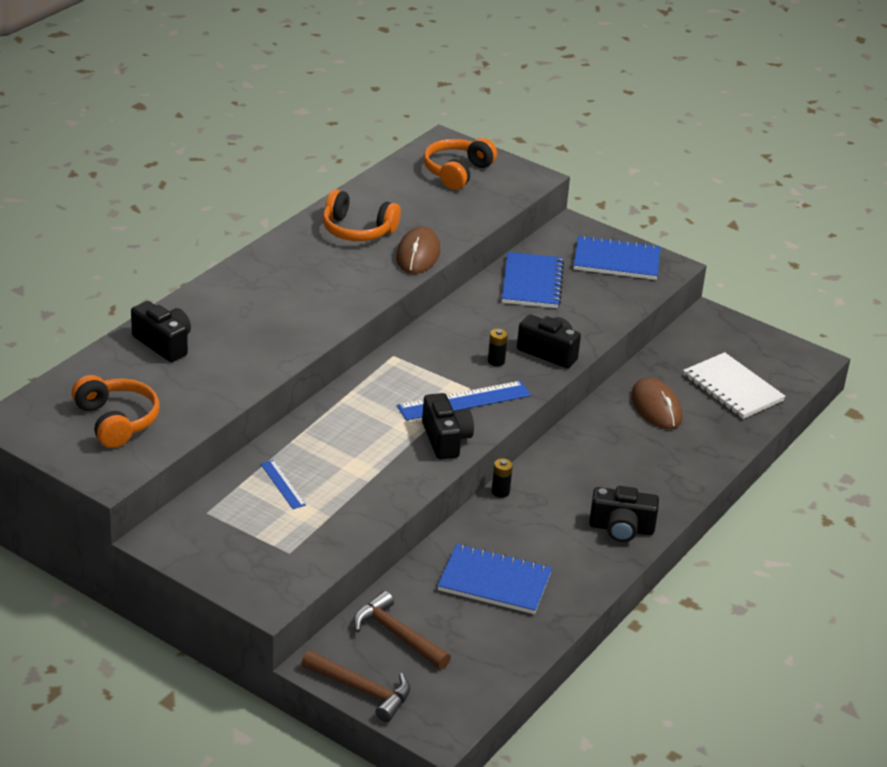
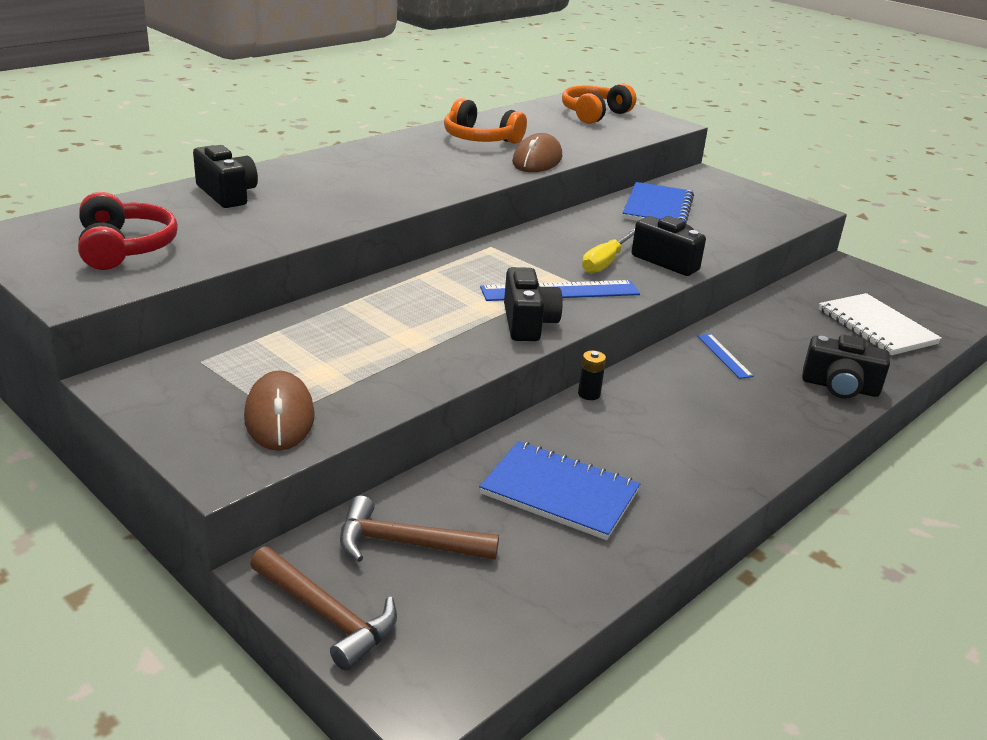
camera: 10 degrees right, 5 degrees down
orange headphones [72,375,159,448] -> red headphones [78,192,178,270]
blue ruler [261,460,306,509] -> blue ruler moved to [697,334,754,379]
brown hammer [353,591,451,669] -> brown hammer turned 45 degrees counterclockwise [340,496,499,562]
black battery [488,329,508,366] -> yellow screwdriver [582,229,635,274]
blue notebook [574,235,660,280] -> none
black camera [589,486,659,542] -> black camera moved to [802,335,890,399]
brown mouse [631,378,683,429] -> brown mouse moved to [244,370,315,450]

